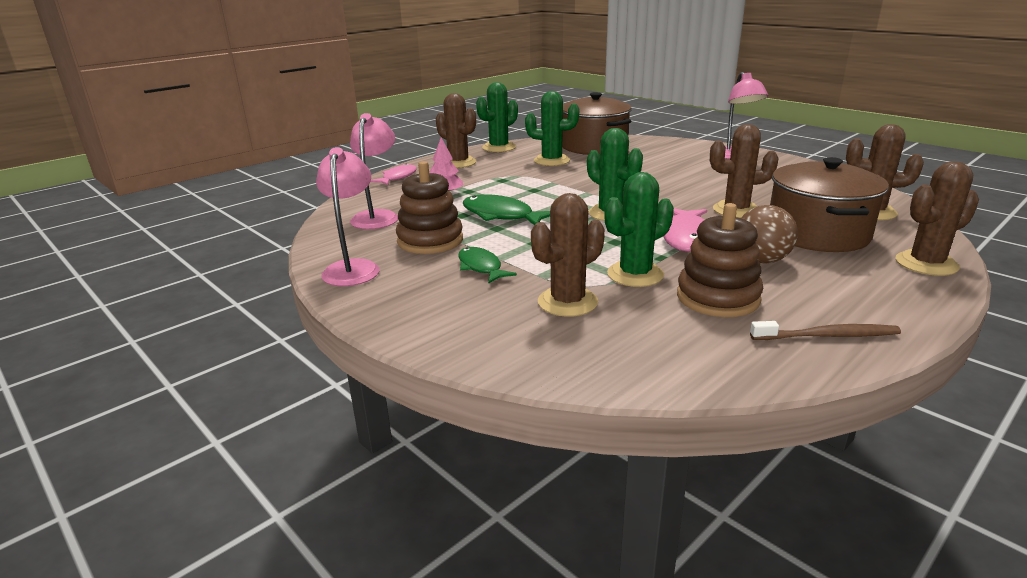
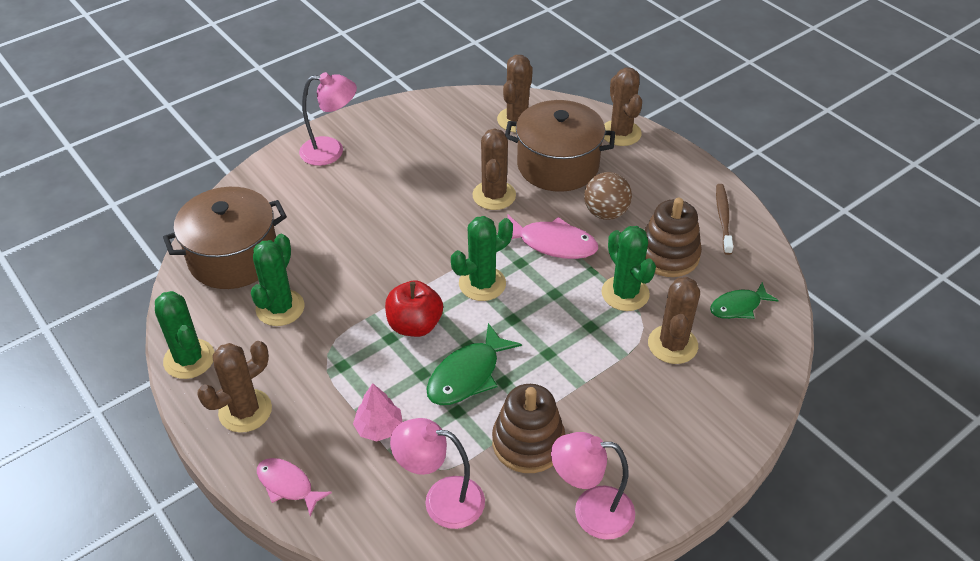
camera: 85 degrees left, 20 degrees up
green fish [458,247,517,284] -> green fish moved to [710,282,779,319]
brown cactus [531,193,605,317] -> brown cactus turned 45 degrees clockwise [648,277,700,364]
none -> red apple [385,280,443,337]

